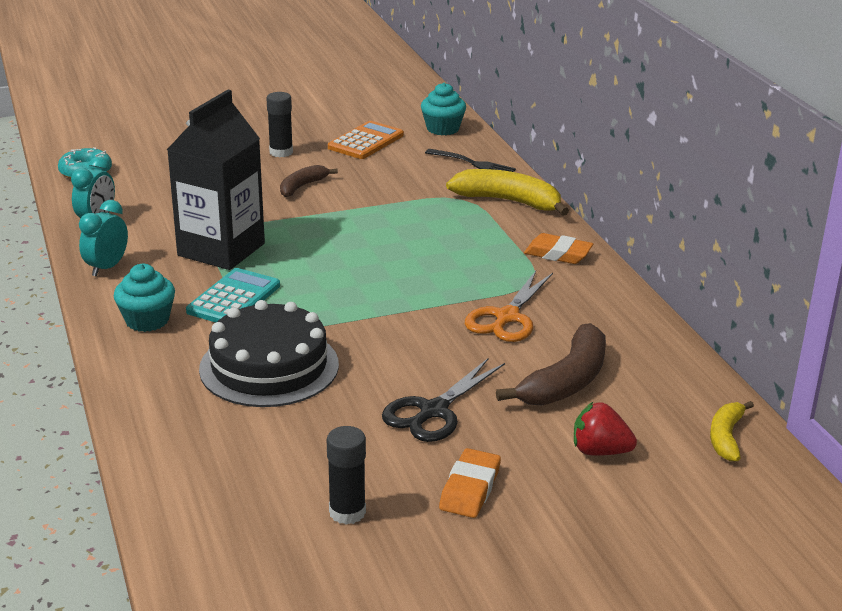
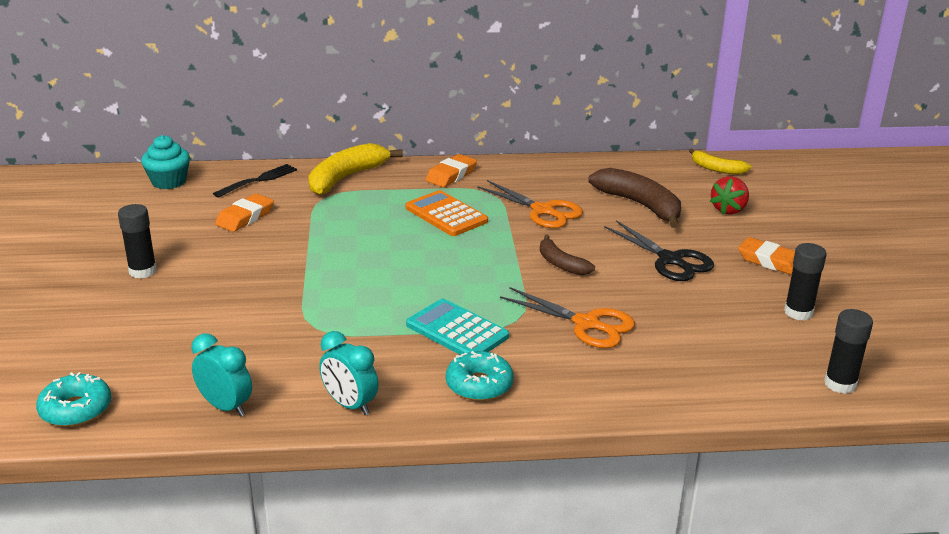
camera: 75 degrees left, 0 degrees up
turquoise cupcake [114,264,175,332] -> turquoise donut [446,351,514,401]
black carton [167,90,265,270] -> none
black cake [199,300,339,407] -> orange scissors [500,287,635,348]
brown banana [280,165,338,197] -> brown banana moved to [540,235,595,275]
orange calculator [328,121,404,159] -> orange calculator moved to [406,190,488,236]
none -> orange eraser [215,194,274,232]
none -> black glue stick [824,309,873,394]

